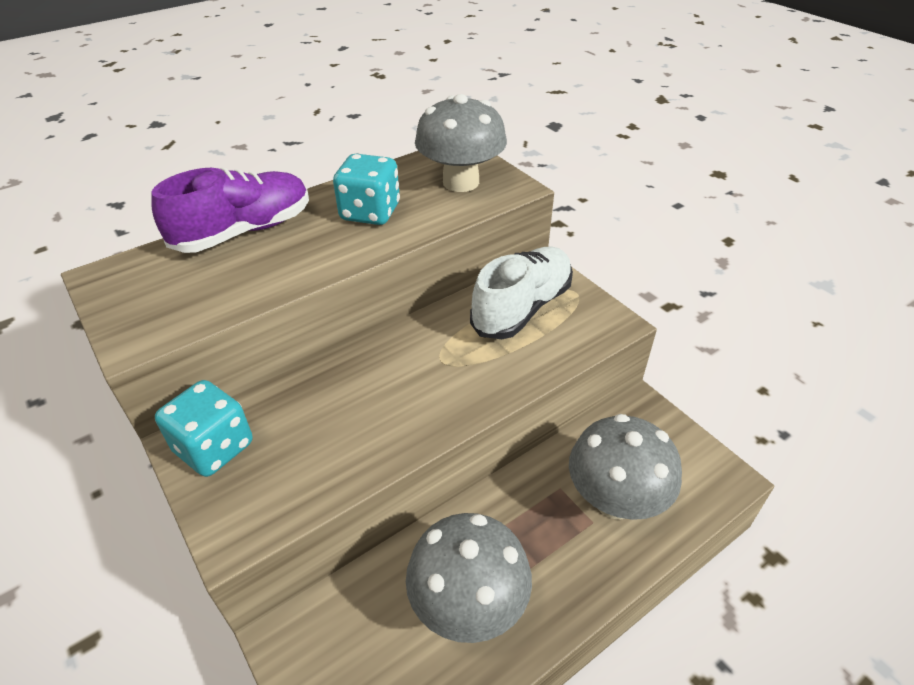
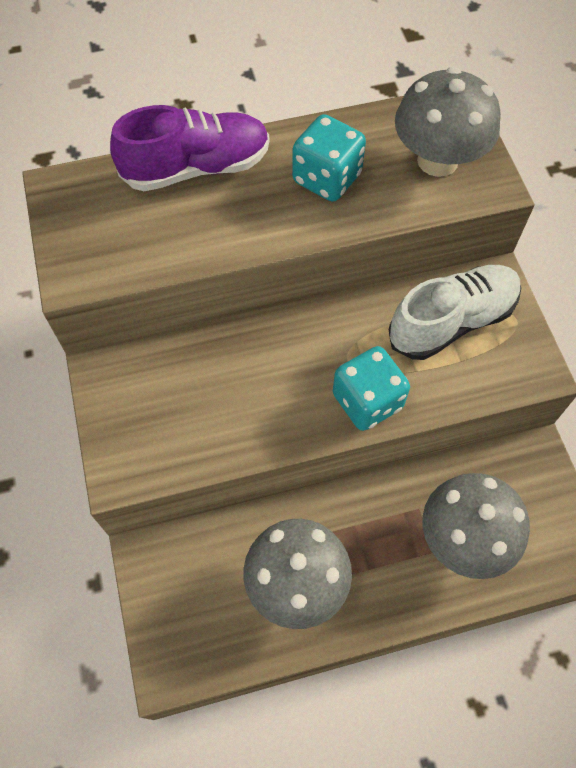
camera: 20 degrees right, 20 degrees up
turquoise dice [155,380,252,477] -> turquoise dice moved to [333,346,410,431]

